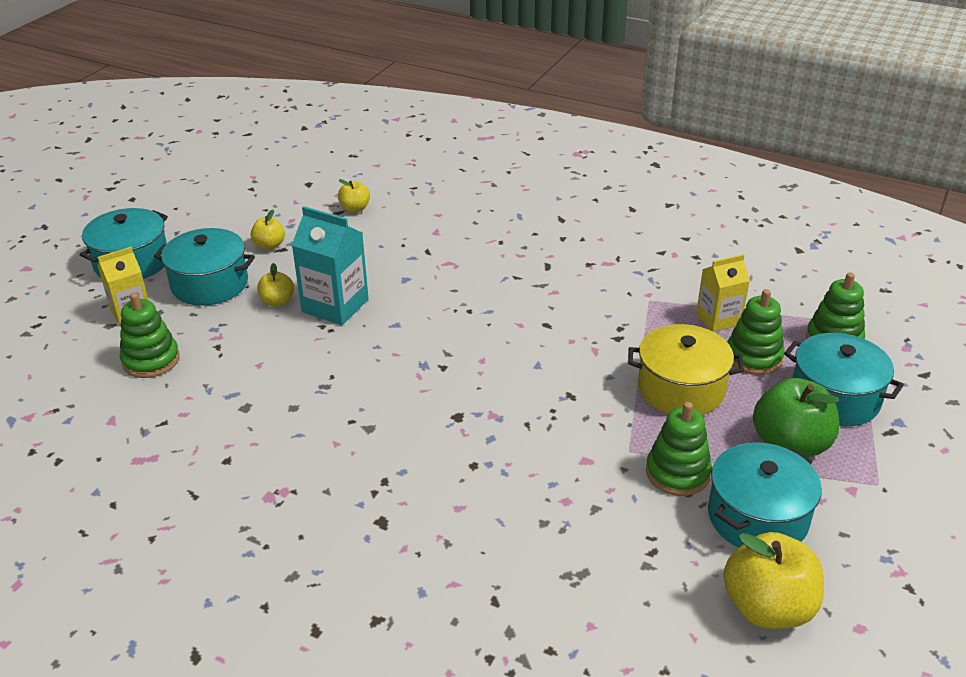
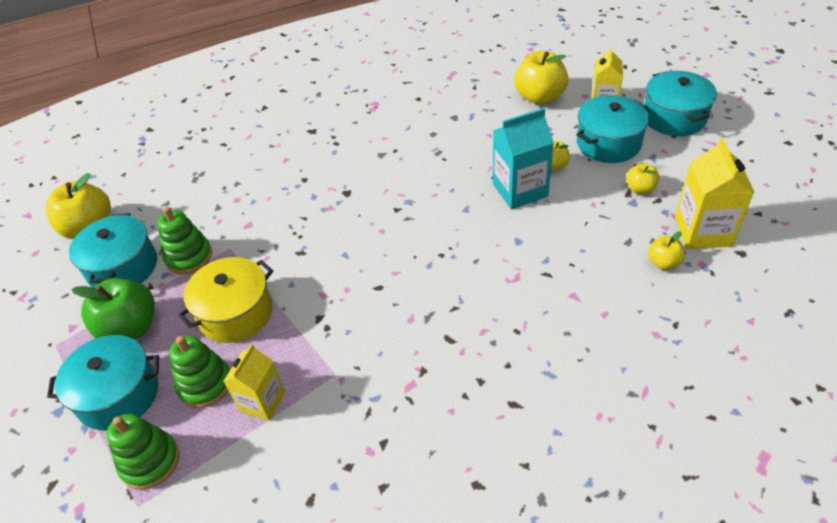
camera: 135 degrees right, 10 degrees up
green stacking toy [120,293,180,378] -> yellow apple [514,51,568,105]
none -> yellow carton [675,138,754,249]

